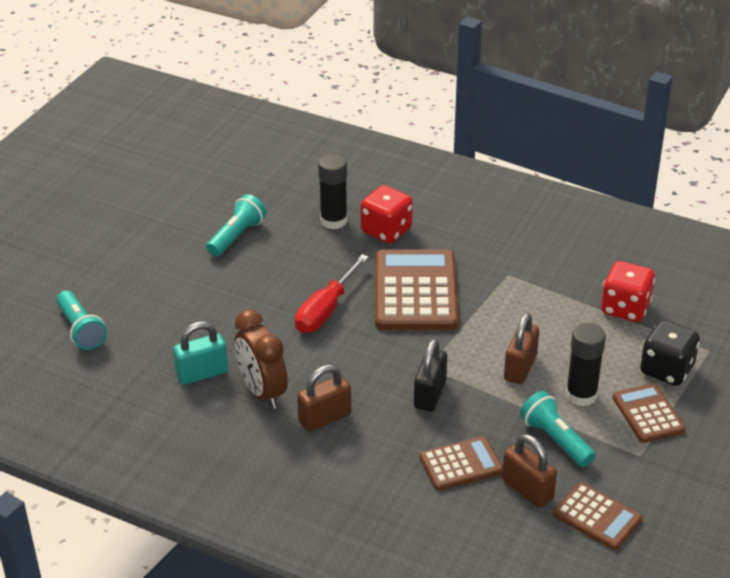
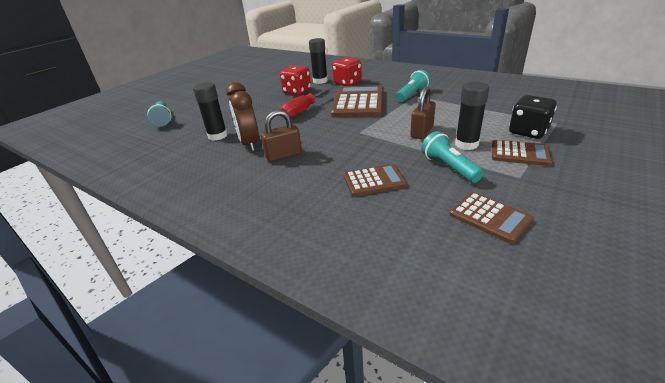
camera: 10 degrees right, 5 degrees down
turquoise padlock [173,321,228,385] -> black glue stick [193,82,228,141]
turquoise flashlight [206,194,266,256] -> turquoise flashlight moved to [396,70,431,102]
black padlock [414,339,447,412] -> none
brown padlock [502,434,557,508] -> none
red dice [601,261,655,322] -> red dice moved to [280,65,311,95]
brown calculator [613,383,685,443] -> brown calculator turned 120 degrees clockwise [492,140,553,166]

